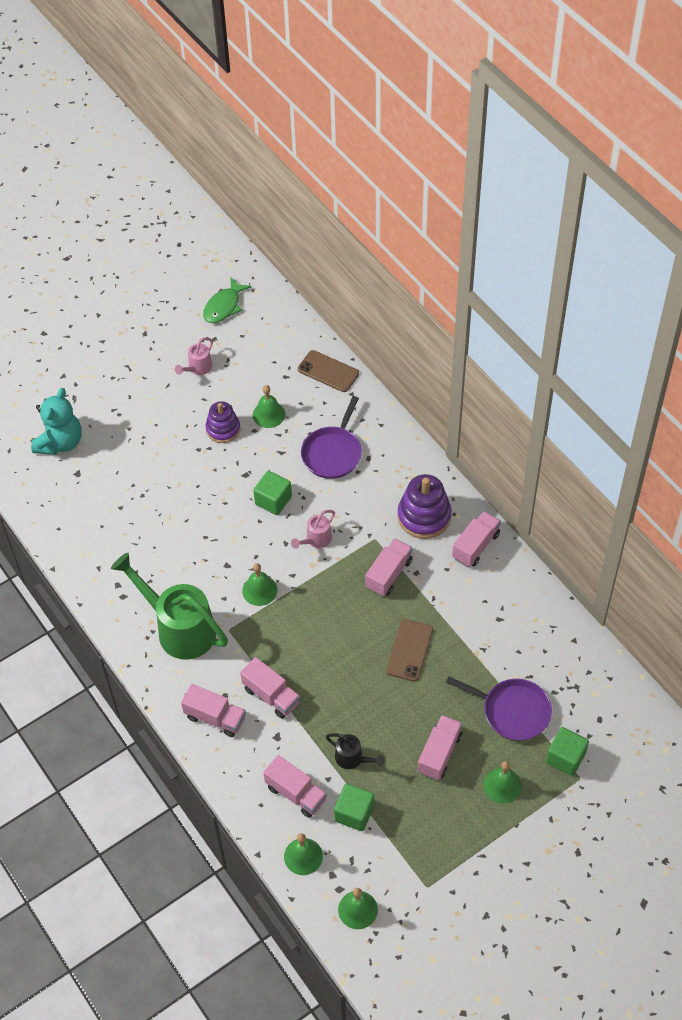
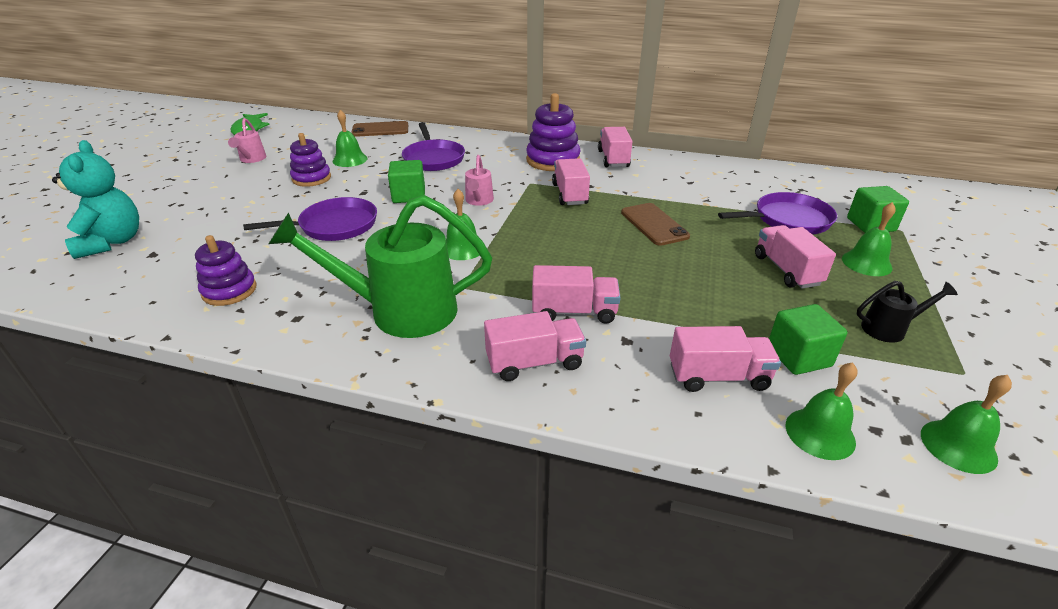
camera: 40 degrees left, 20 degrees down
black watering can [326,733,385,769] -> black watering can moved to [856,281,958,343]
none -> purple stacking toy [195,235,257,306]
none -> purple pan [243,197,377,241]

